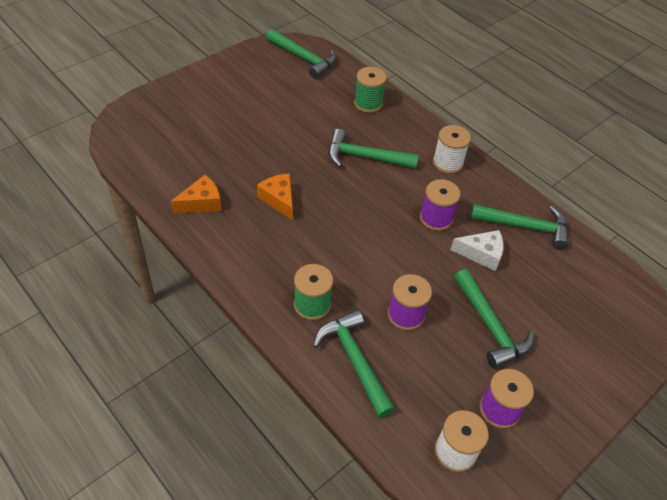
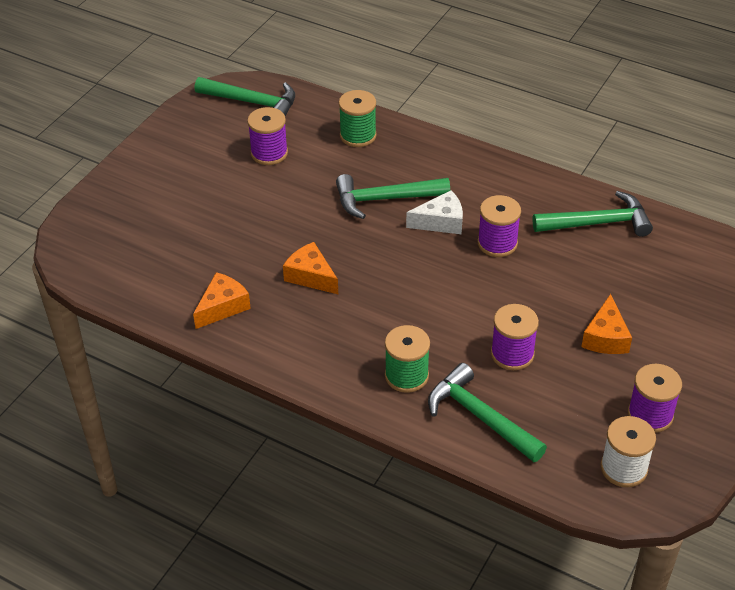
camera: 15 degrees left, 5 degrees down
white spool [433,125,471,174] -> none
white cheese [450,230,504,271] -> white cheese moved to [406,191,463,234]
green hammer [454,269,534,369] -> orange cheese [582,294,632,354]
none -> purple spool [247,107,288,165]

